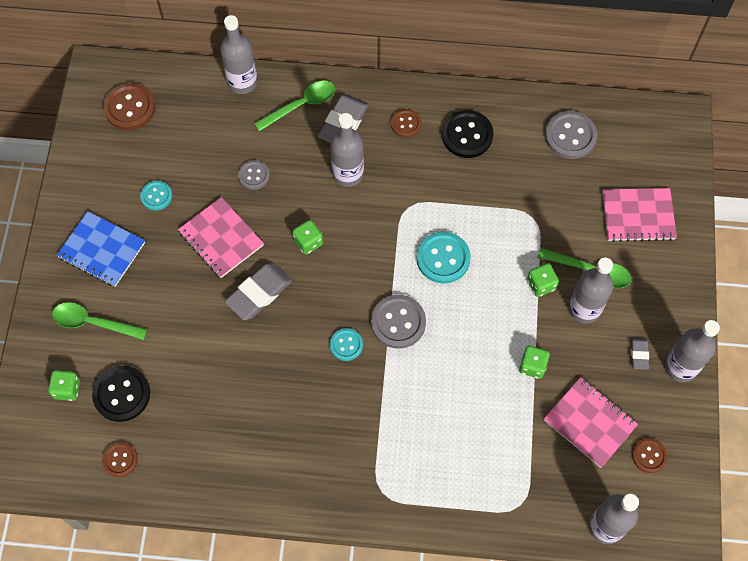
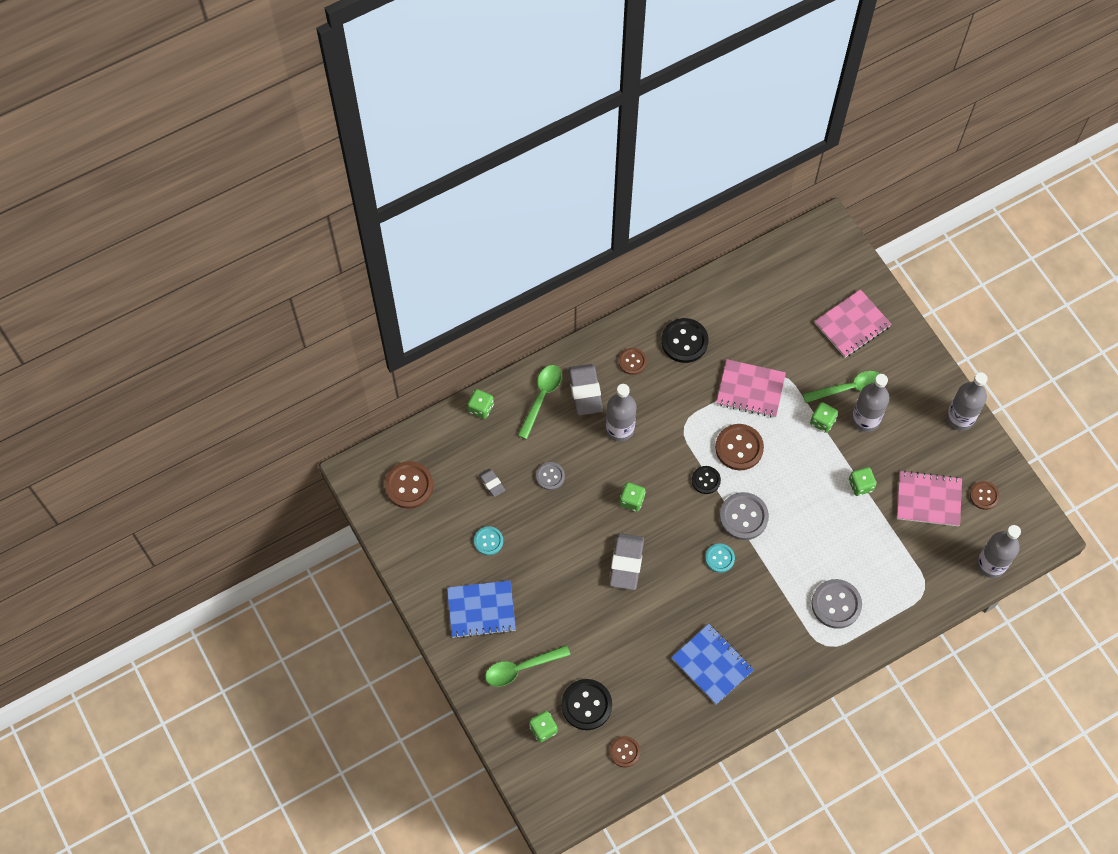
camera: 35 degrees left, 0 degrees up
pink notebook [178,197,264,278] -> pink notebook moved to [716,359,786,418]
grey bottle [220,15,258,94] -> green dice [467,389,494,419]
turquoise button [416,232,471,284] -> brown button [715,424,764,470]
grey button [545,111,597,159] -> grey button moved to [812,579,862,629]
grey eraser [631,338,649,370] -> grey eraser moved to [479,469,505,497]
none -> blue notebook [671,624,754,705]
none -> black button [692,466,721,494]

